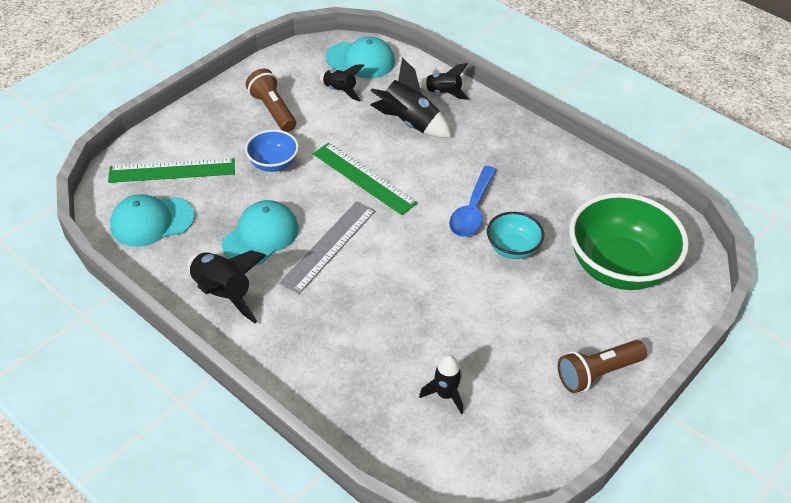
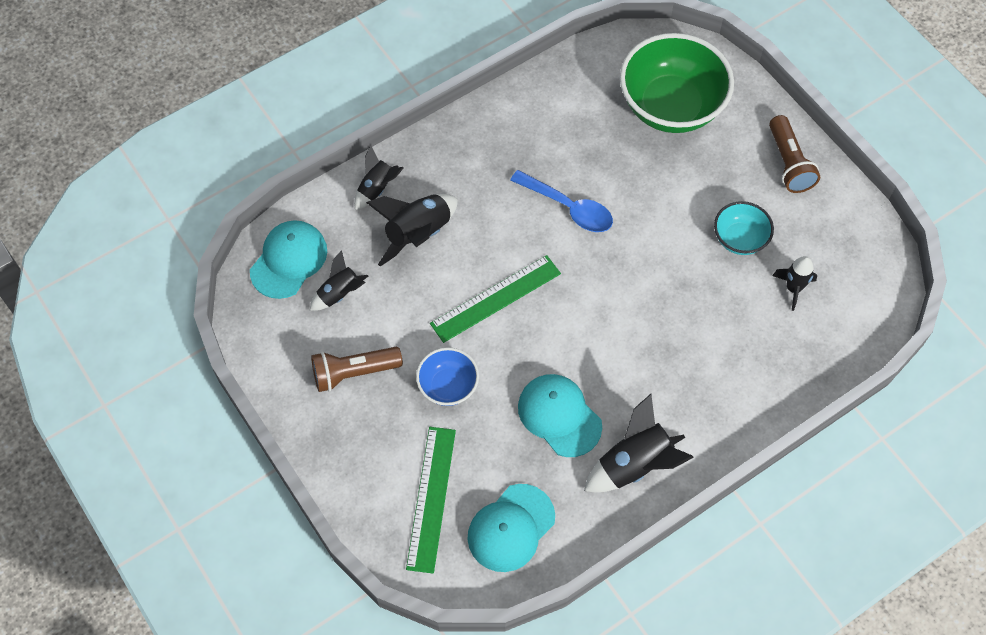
camera: 75 degrees left, 15 degrees up
turquoise cap [110,194,194,247] -> turquoise cap turned 45 degrees clockwise [468,484,555,572]
grey ruler [279,201,376,294] -> none
turquoise bowl [487,212,544,259] -> turquoise bowl moved to [714,201,774,255]

